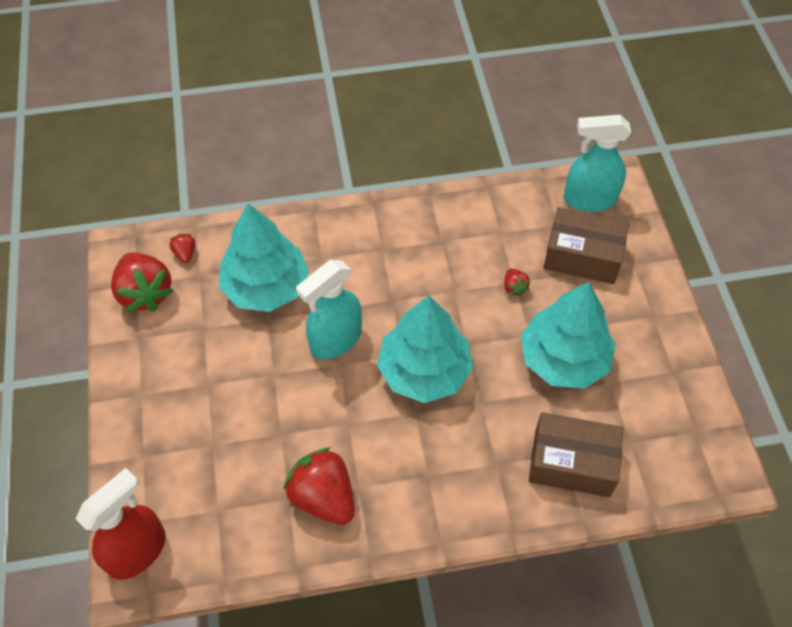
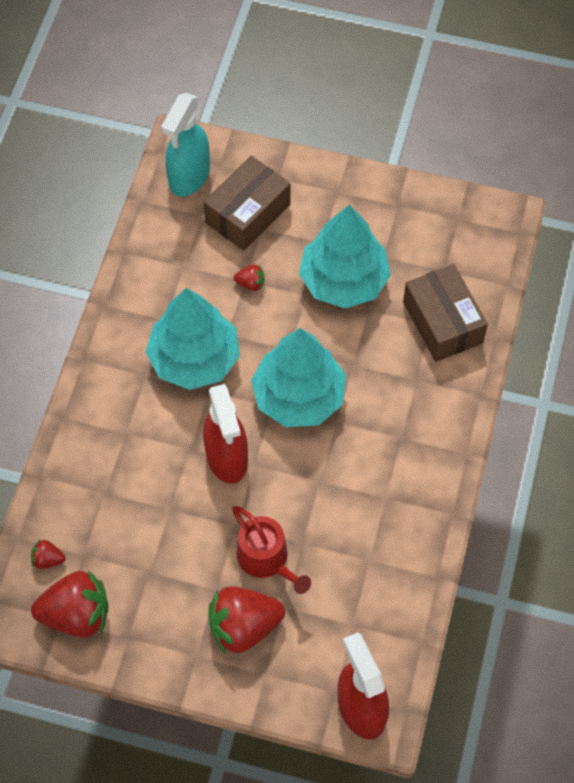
camera: 65 degrees left, 5 degrees up
turquoise tree [219,204,309,312] -> turquoise tree moved to [146,288,240,390]
red strawberry [283,447,355,525] -> red strawberry moved to [208,586,285,655]
turquoise spray bottle [296,260,362,360] -> red spray bottle [203,384,248,484]
brown box [529,412,623,497] -> brown box turned 60 degrees counterclockwise [403,264,488,362]
none -> red watering can [232,506,311,594]

